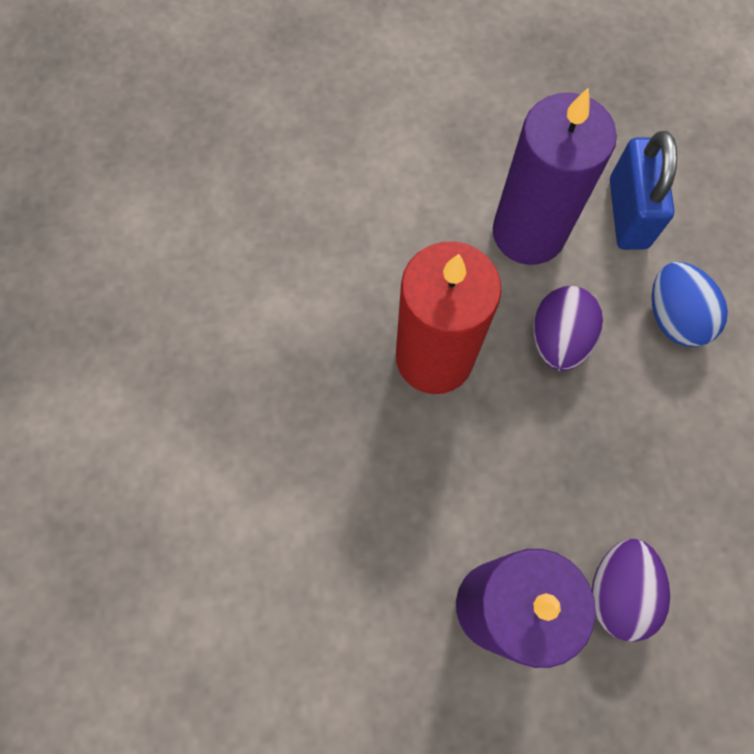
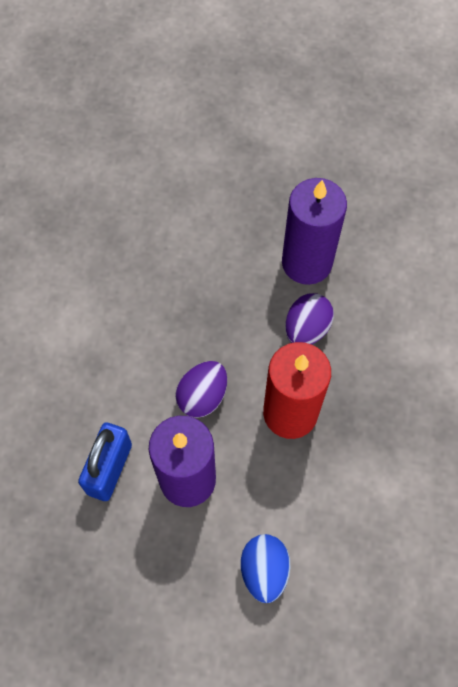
camera: 160 degrees left, 5 degrees down
purple egg [592,539,670,642] -> purple egg moved to [285,293,334,344]
blue egg [652,262,728,347] -> blue egg moved to [241,534,291,603]

